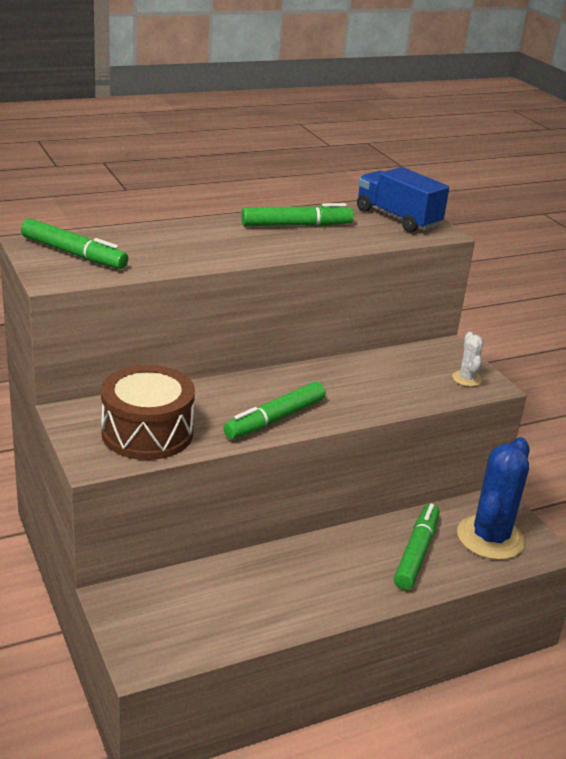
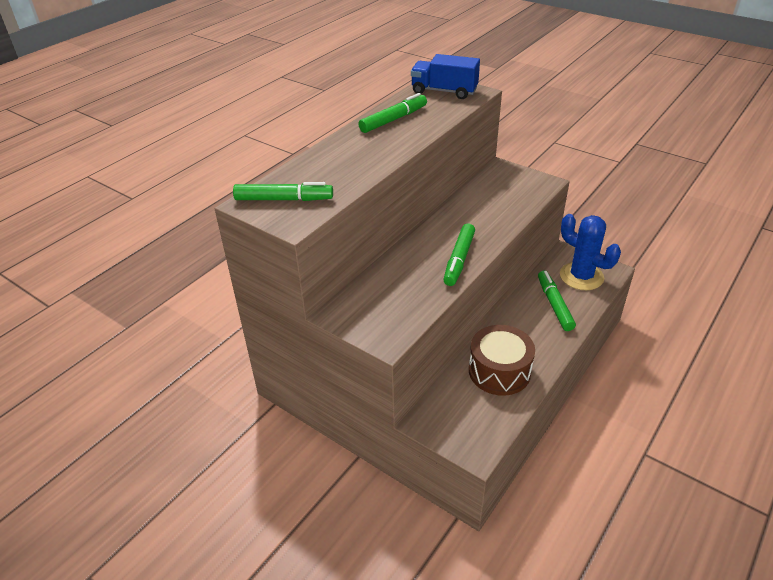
camera: 25 degrees left, 10 degrees up
brown drum [101,365,195,460] -> brown drum moved to [469,325,535,396]
white cactus [452,332,483,387] -> none
blue cactus [457,437,530,560] -> blue cactus turned 45 degrees counterclockwise [560,214,621,290]

